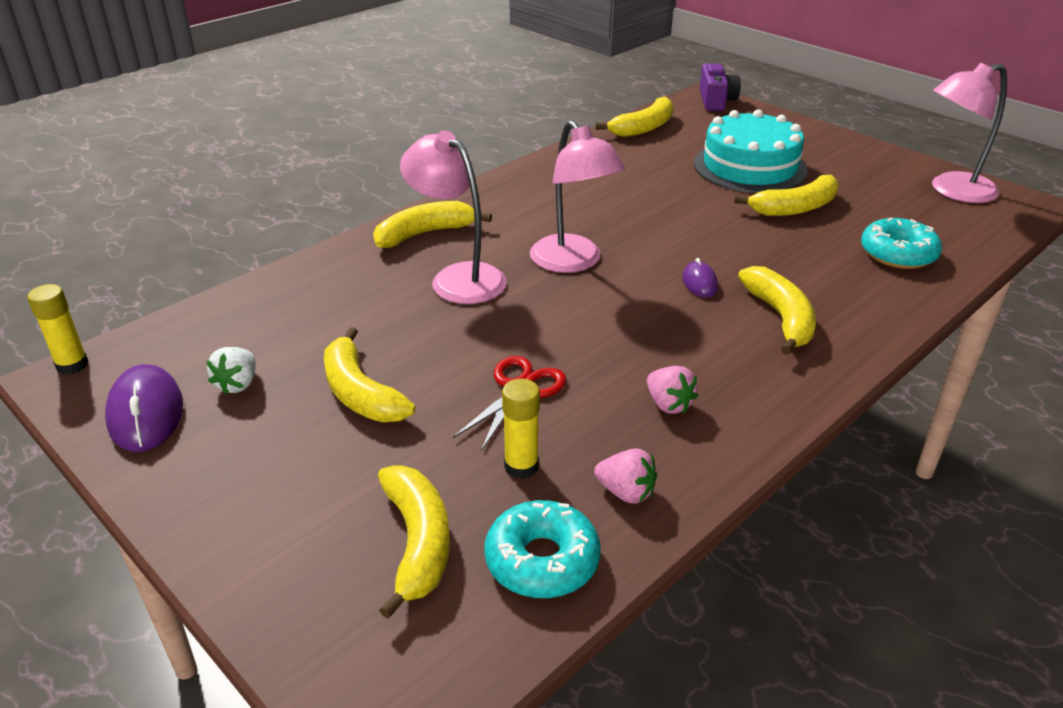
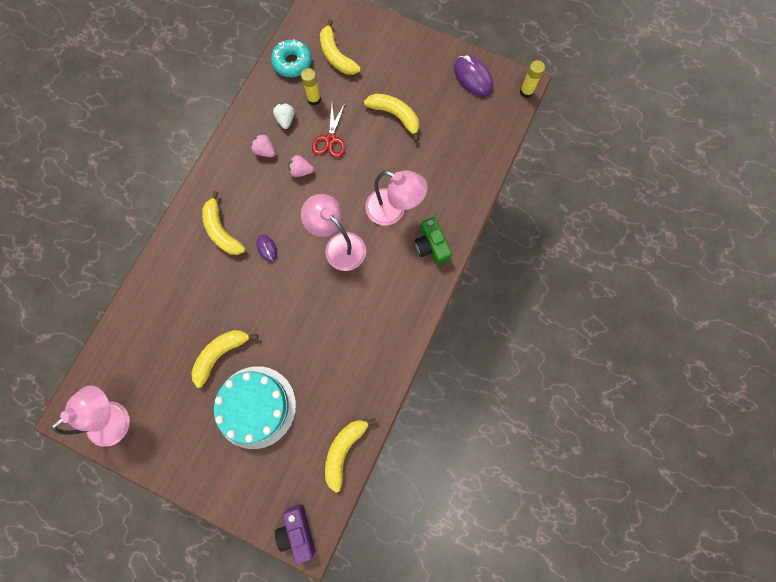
camera: 160 degrees right, 40 degrees up
white strawberry [207,347,256,394] -> white strawberry moved to [273,103,294,129]
yellow banana [373,201,492,248] -> green camera [414,217,452,265]
pink strawberry [594,448,657,504] -> pink strawberry moved to [288,155,314,177]
turquoise donut [861,217,942,269] -> none

